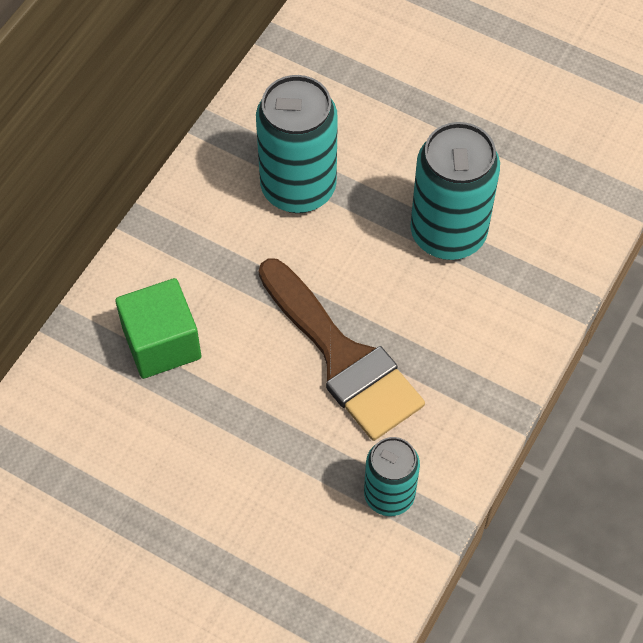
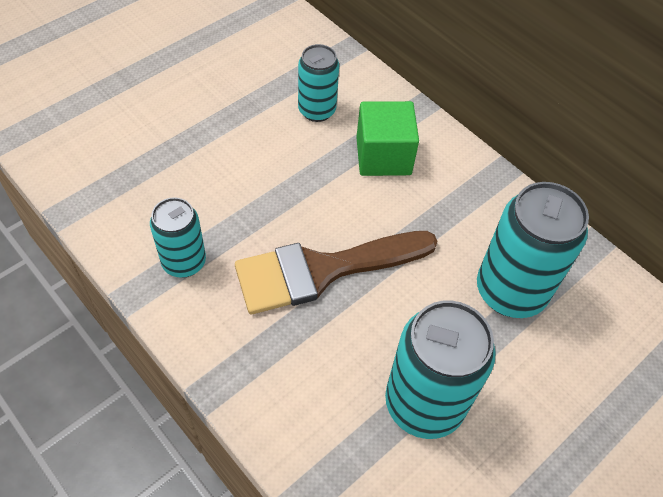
camera: 105 degrees right, 5 degrees down
none -> turquoise can [298,44,339,122]

